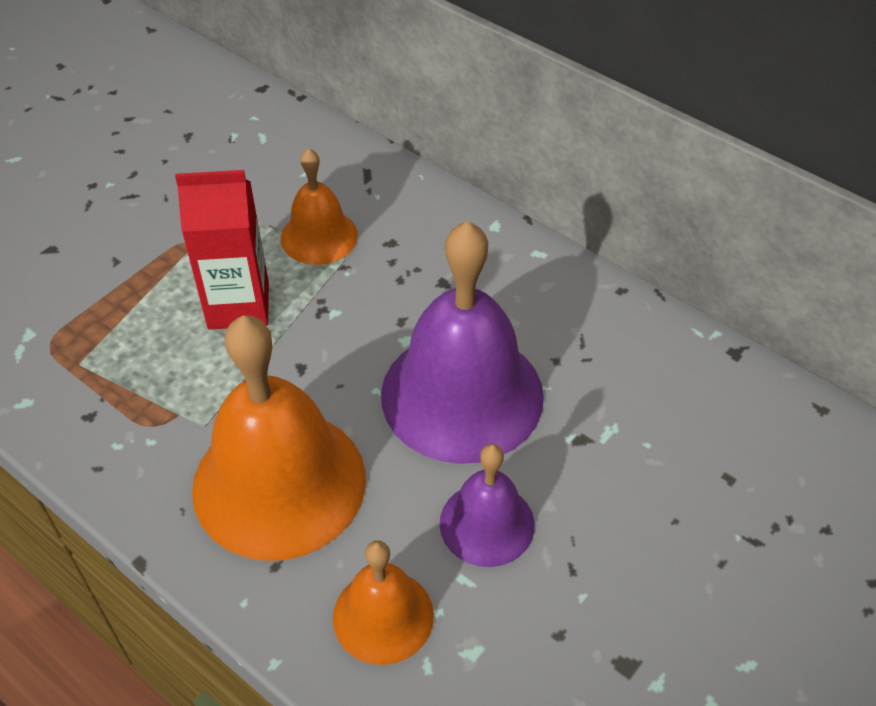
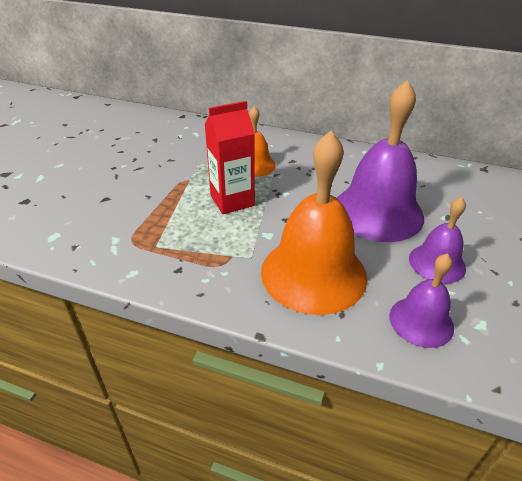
camera: 20 degrees left, 10 degrees down
orange bell [333,540,434,665] -> purple bell [389,253,454,348]

